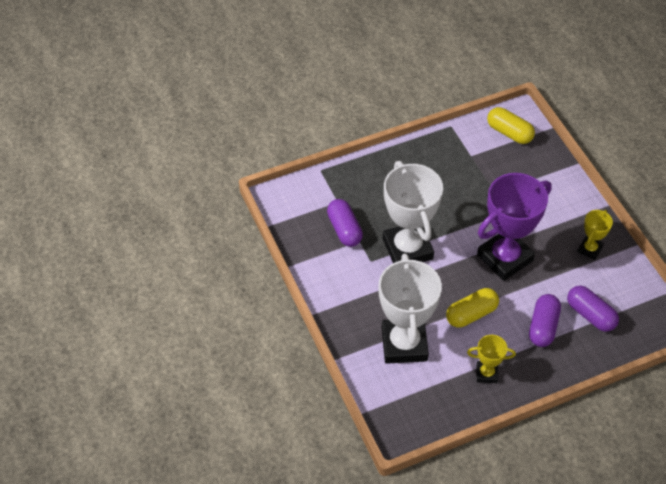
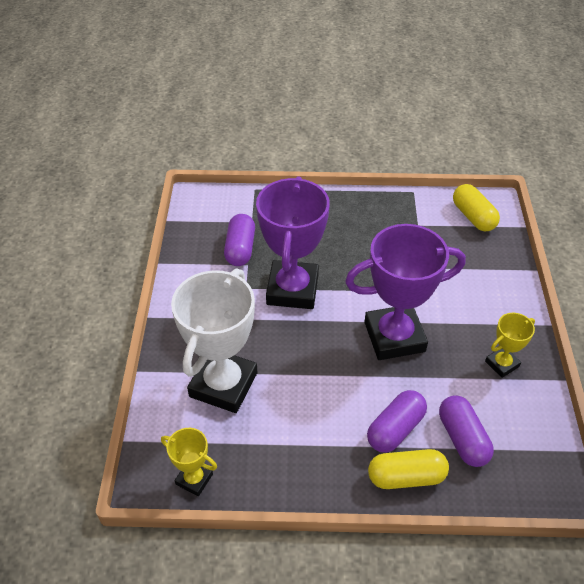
camera: 25 degrees right, 5 degrees down
white trophy [383,161,443,263] -> purple trophy [256,176,330,309]
yellow capsule [446,288,499,328] -> yellow capsule moved to [368,449,449,489]
yellow trophy [467,335,516,383] -> yellow trophy moved to [161,428,217,496]

